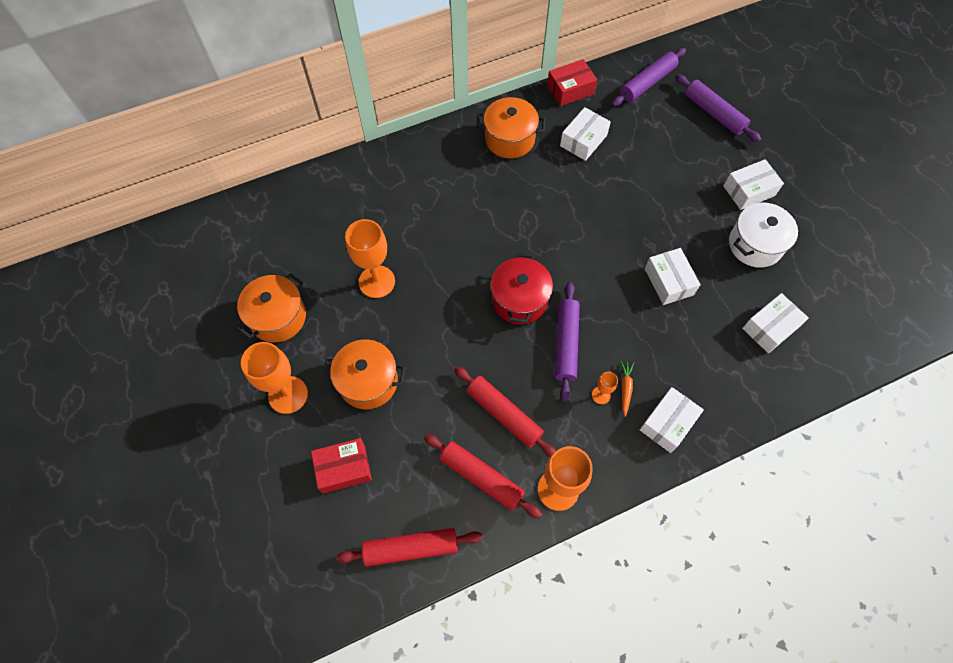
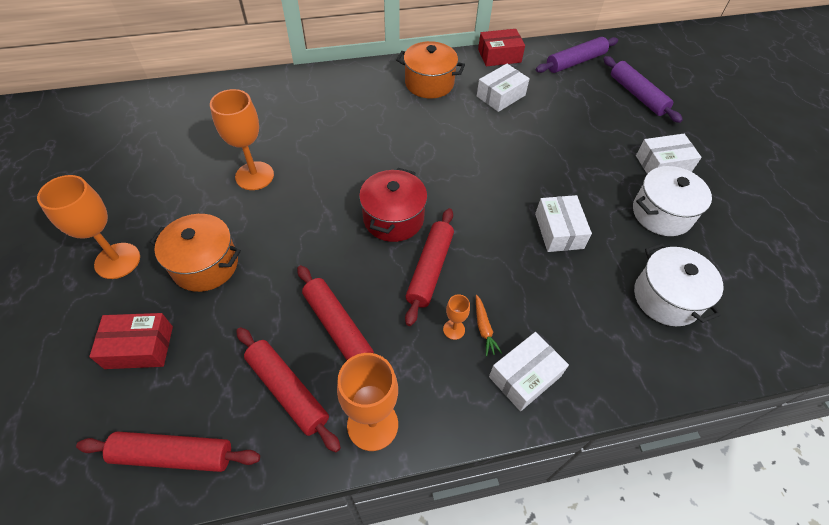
camera: 10 degrees right, 10 degrees down
orange pot [237,273,306,343] -> none
purple rolling pin [555,282,580,402] -> red rolling pin [405,208,454,326]
orange carrot [620,361,634,417] -> orange carrot turned 150 degrees clockwise [476,295,502,356]
white box [742,293,809,353] -> white pot [634,243,723,326]

